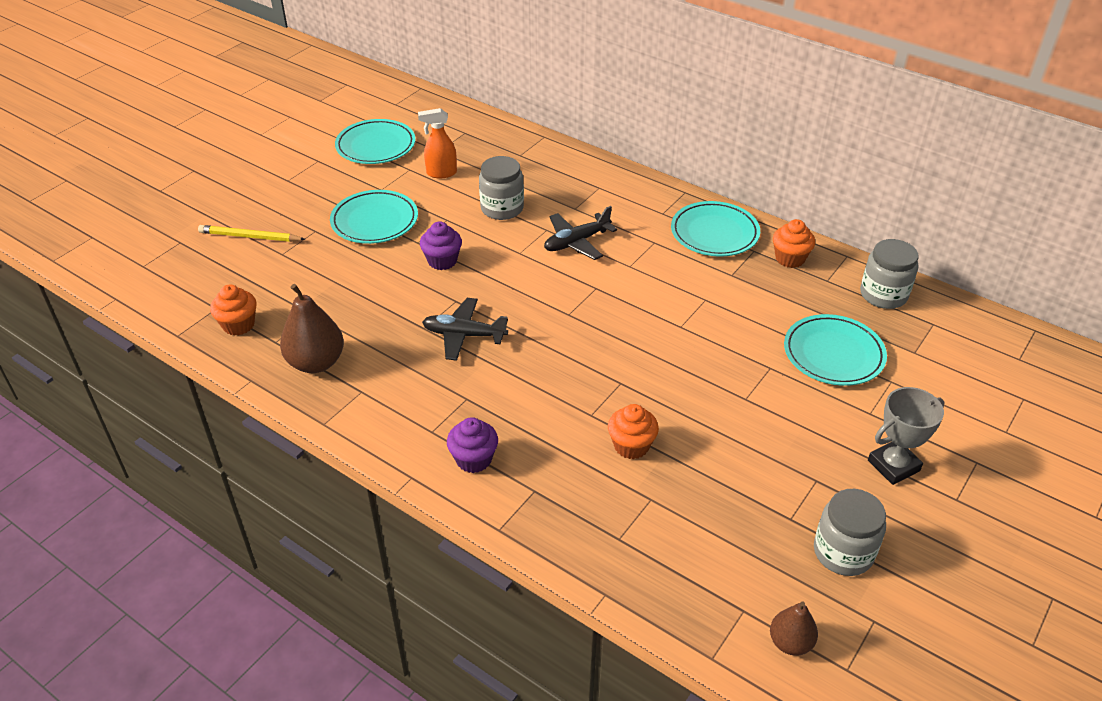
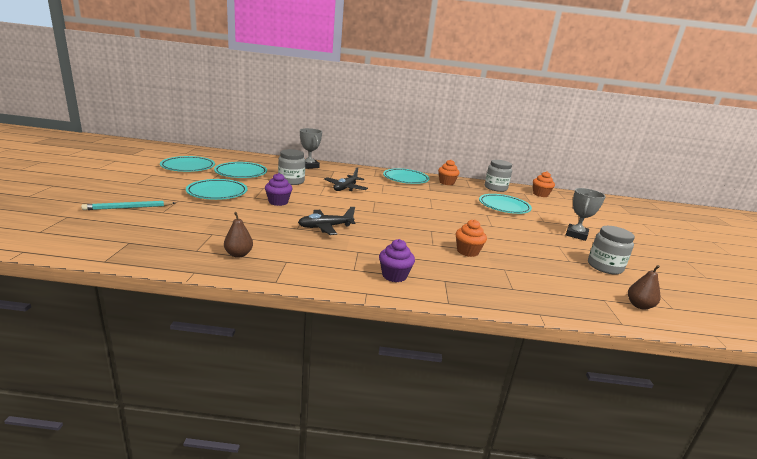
camera: 35 degrees left, 20 degrees down
yellow pencil [198,225,306,242] -> turquoise pencil [81,201,175,210]
orange cupcake [210,285,257,336] -> orange cupcake moved to [533,171,555,197]
brown pear [280,284,344,373] -> brown pear [224,212,253,258], size x0.59
orange spray bottle [418,108,457,178] -> turquoise plate [214,162,267,178]
none -> grey trophy [300,128,322,169]

